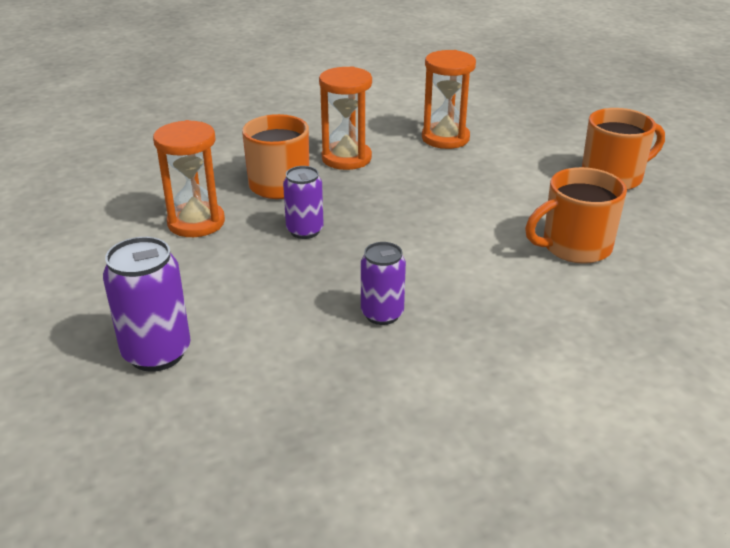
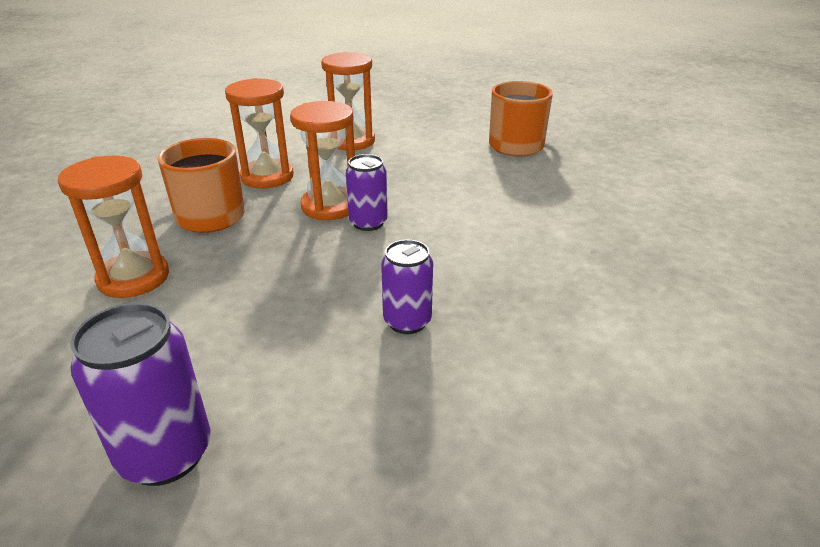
camera: 25 degrees left, 0 degrees up
purple can [283,166,324,239] -> purple can moved to [346,154,388,231]
orange mug [525,167,627,264] -> none
none -> orange hourglass [290,101,355,220]

